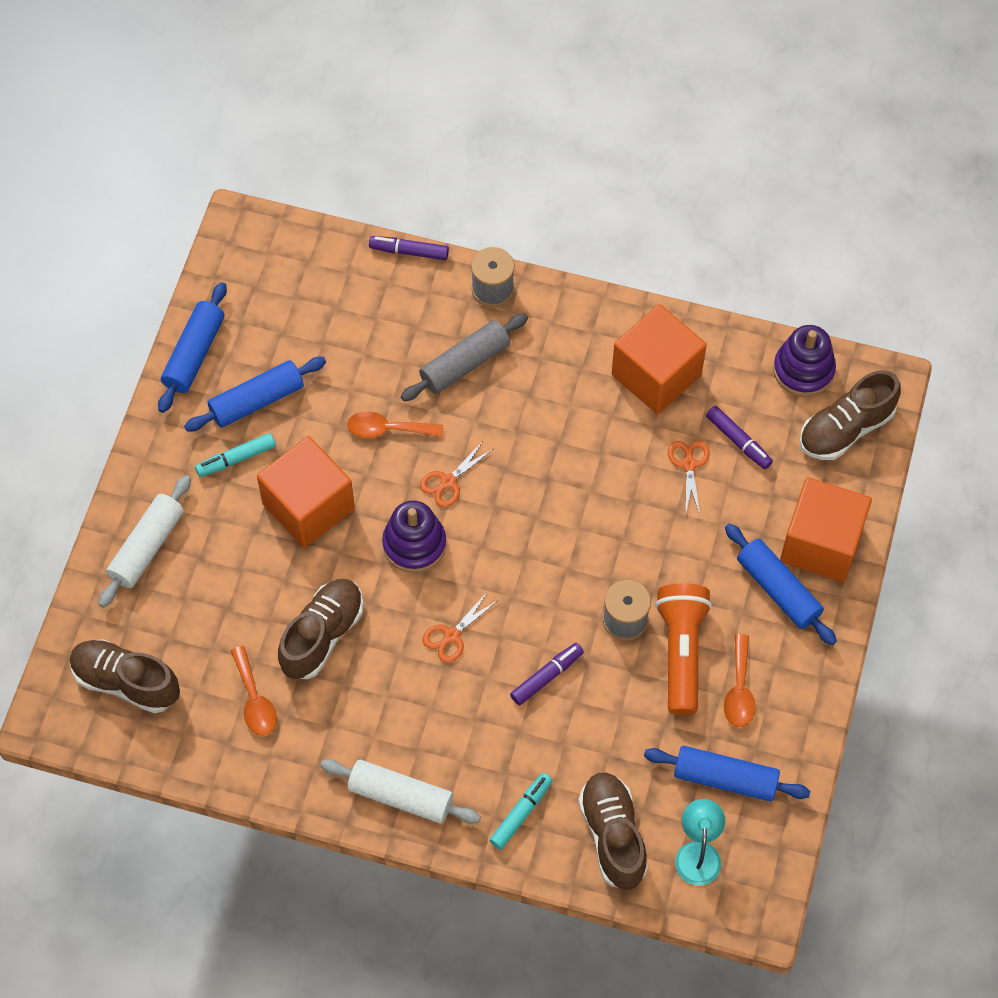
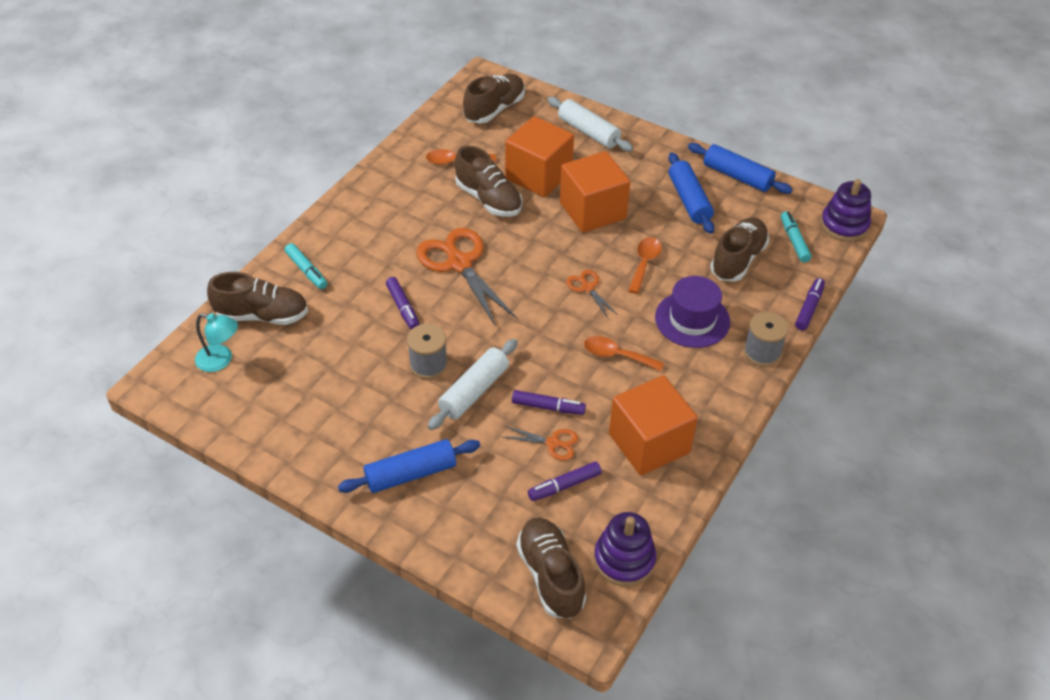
camera: 105 degrees right, 15 degrees down
turquoise marker [195,433,276,477] -> turquoise marker moved to [781,211,812,262]
white rolling pin [321,759,481,824] -> white rolling pin moved to [428,339,518,430]
purple stacking toy [382,501,446,573] -> purple stacking toy moved to [821,179,871,242]
grey rolling pin [401,313,528,401] -> purple hat [655,276,730,348]
orange scissors [423,591,497,663] -> orange scissors [416,228,517,327], size x2.07
blue rolling pin [644,746,810,802] -> none
orange flashlight [655,583,712,715] -> none
orange spoon [724,634,756,727] -> orange spoon moved to [584,336,664,371]
orange cube [780,477,872,582] -> orange cube moved to [505,116,574,197]
none -> purple marker [512,390,586,415]
none -> brown shoe [710,217,769,281]

